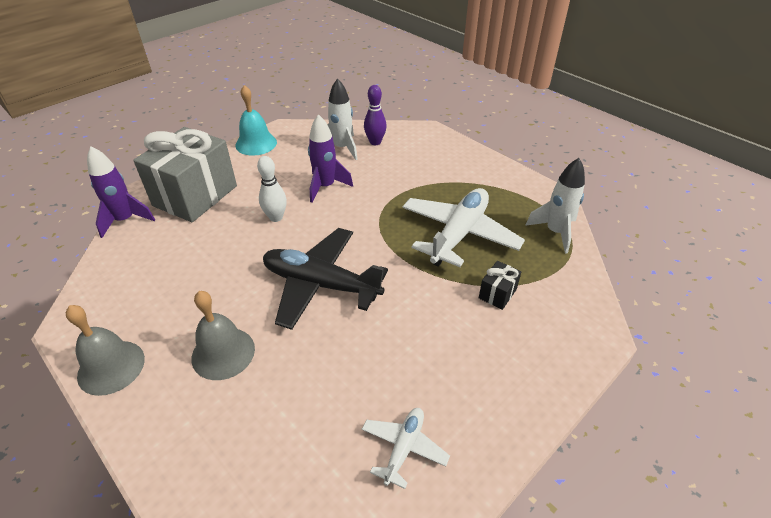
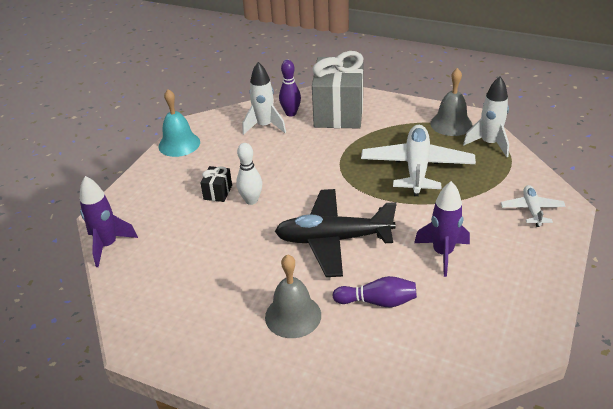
camera: 20 degrees left, 5 degrees down
grey bell [66,305,145,396] -> grey bell moved to [430,68,472,136]
grey gift [133,127,237,222] -> grey gift moved to [312,51,364,128]
purple rocket [308,114,353,203] -> purple rocket moved to [414,181,470,277]
white plane [362,408,450,489] -> white plane moved to [501,185,566,227]
black gift [479,261,521,310] -> black gift moved to [200,166,232,202]
none -> purple bowling pin [332,276,417,307]

